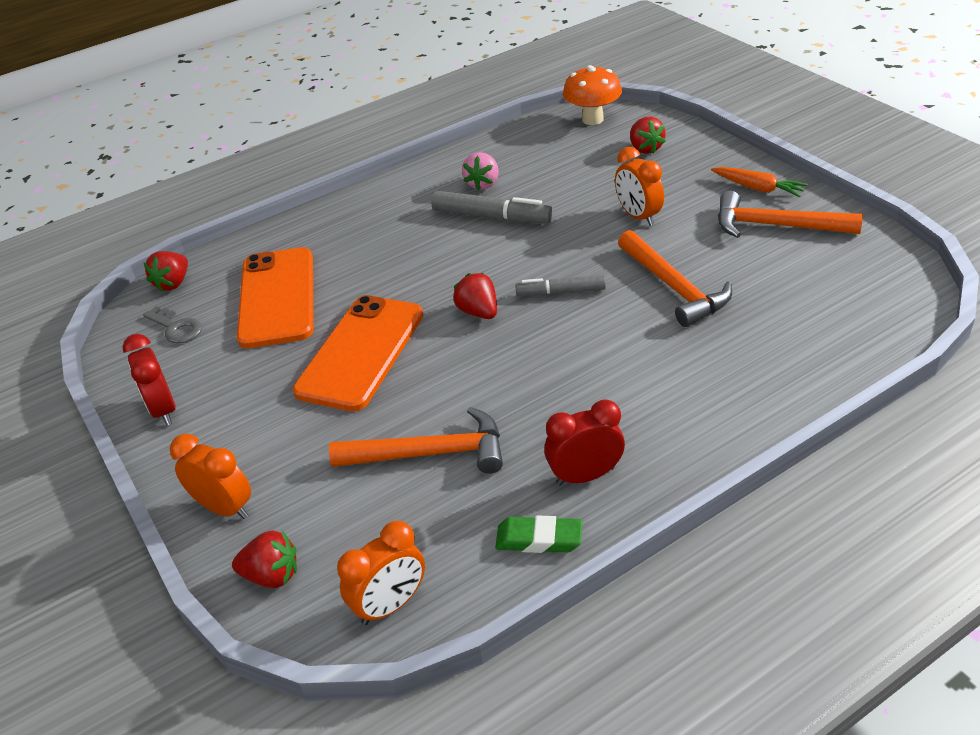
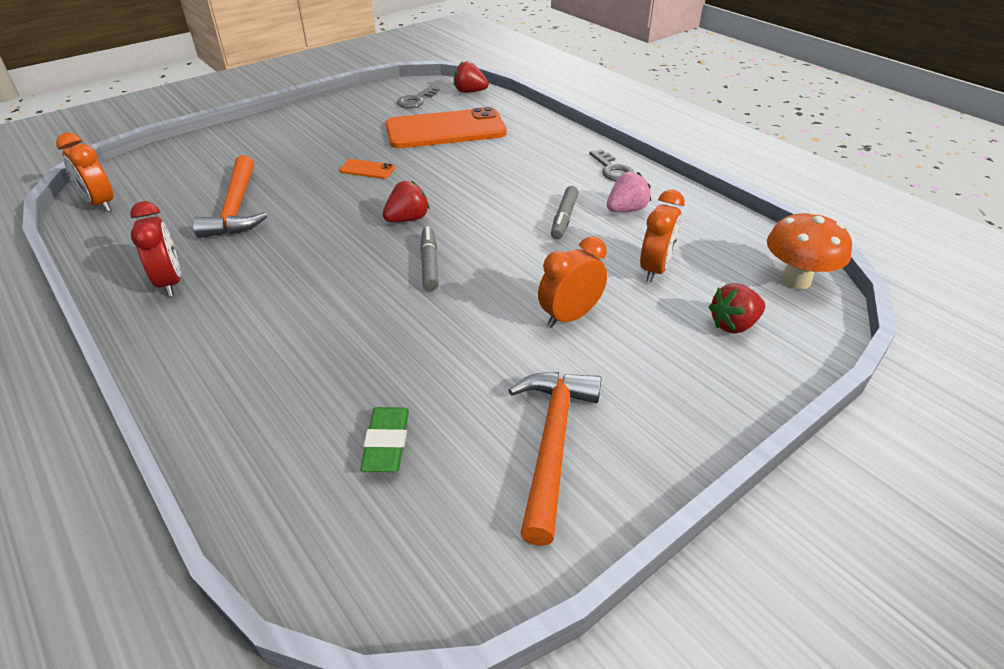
camera: 80 degrees right, 0 degrees up
red clock [122,334,176,425] -> none
orange clock [170,434,251,519] -> orange clock moved to [640,190,685,282]
red strawberry [232,531,297,588] -> none
orange phone [293,295,423,411] -> orange phone [339,159,395,179], size x0.40
grey marker [431,191,553,223] -> grey marker [551,186,578,239], size x0.65
pink strawberry [462,152,499,191] -> pink strawberry turned 135 degrees clockwise [607,172,651,212]
green eraser [495,516,582,553] -> green eraser moved to [360,407,409,472]
orange hammer [618,230,732,327] -> none
orange carrot [711,167,808,197] -> none
none -> grey key [589,149,634,181]

